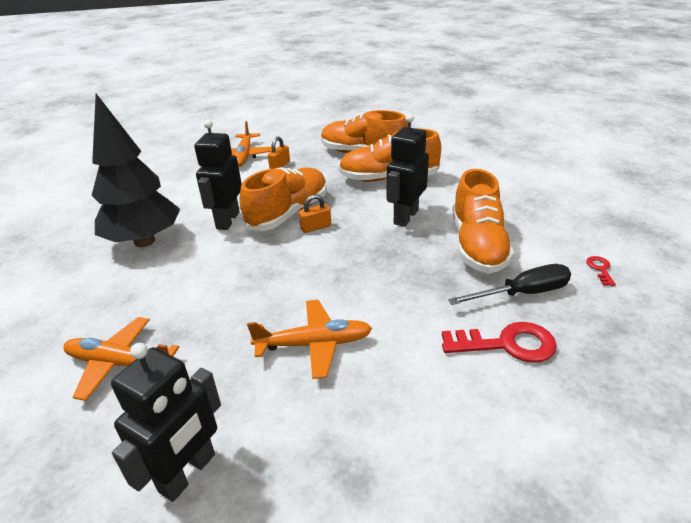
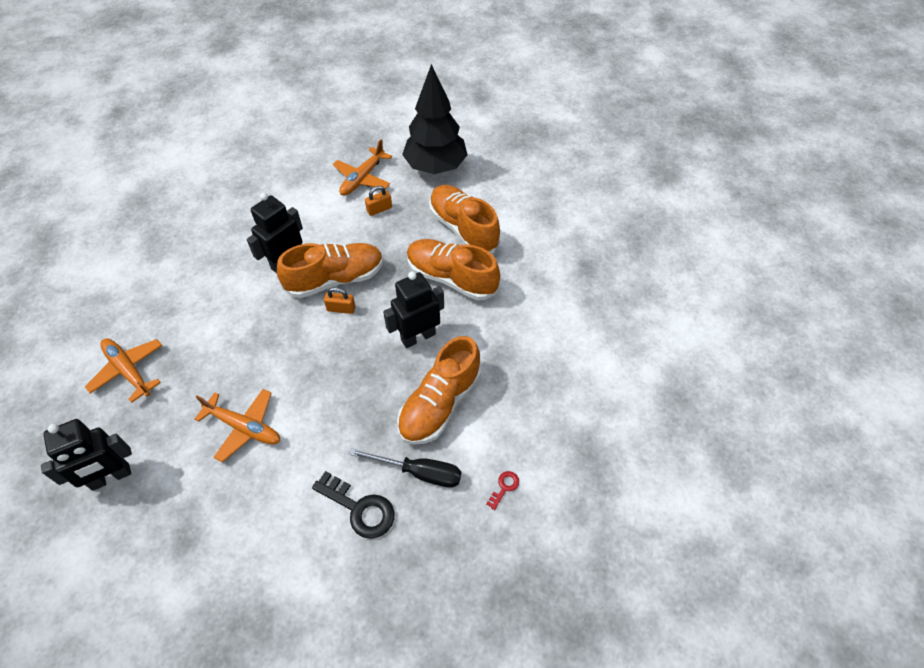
camera: 30 degrees right, 20 degrees up
black tree [91,94,180,247] -> black tree moved to [402,64,468,174]
red key [442,322,557,363] -> black key [312,471,394,539]

